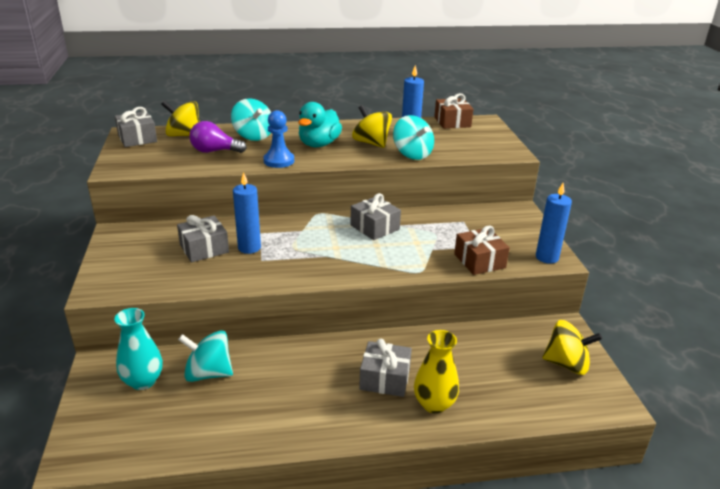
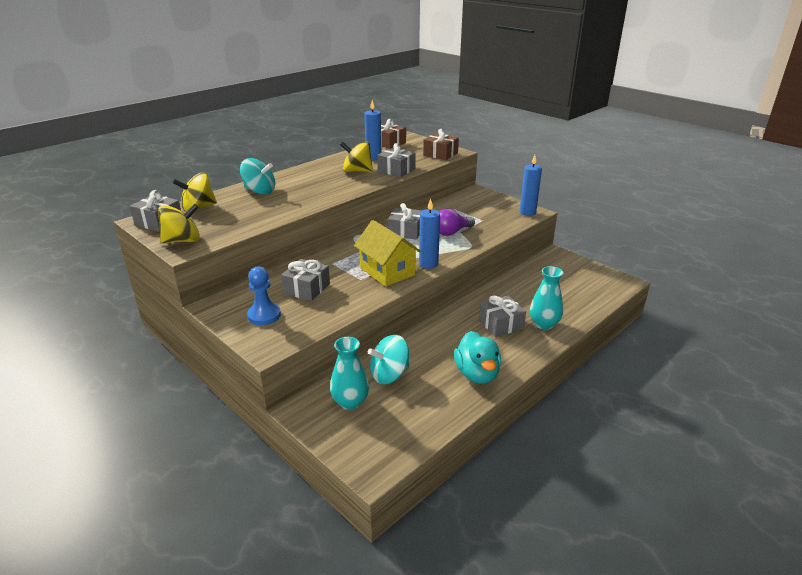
camera: 35 degrees left, 0 degrees up
purple light bulb [189,121,247,153] -> purple light bulb moved to [439,209,475,236]
blue candle [233,172,261,254] -> blue candle moved to [419,198,440,269]
blue pawn [263,110,294,168] -> blue pawn moved to [247,266,281,325]
turquoise duck [298,102,342,147] -> turquoise duck moved to [454,331,501,384]
turquoise spinning top [393,115,434,160] -> grey gift [377,143,416,177]
yellow vase [414,330,459,414] -> turquoise vase [530,266,563,330]
brown gift [454,226,510,275] -> brown gift moved to [423,129,459,160]
yellow spinning top [542,320,602,375] -> yellow spinning top moved to [158,204,200,243]
none -> yellow house [354,220,421,287]

